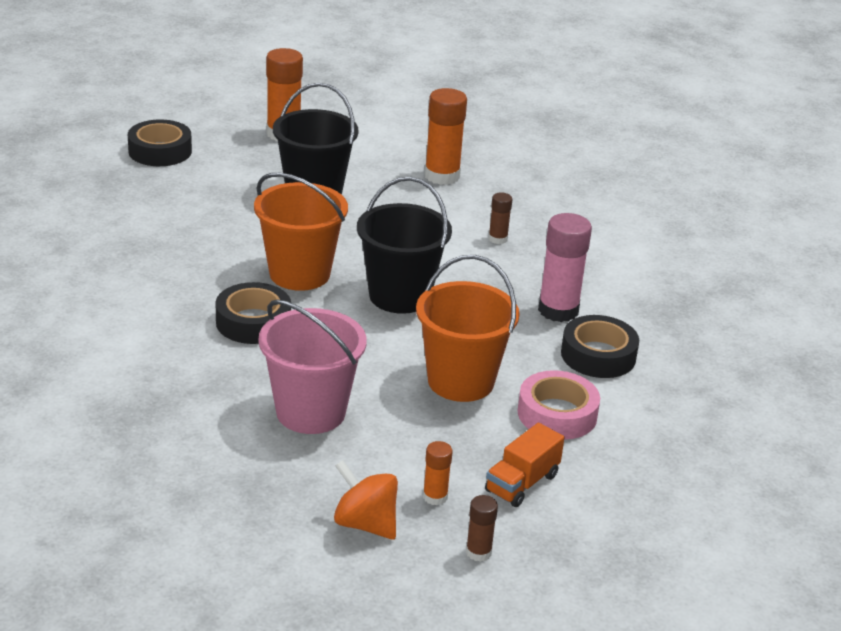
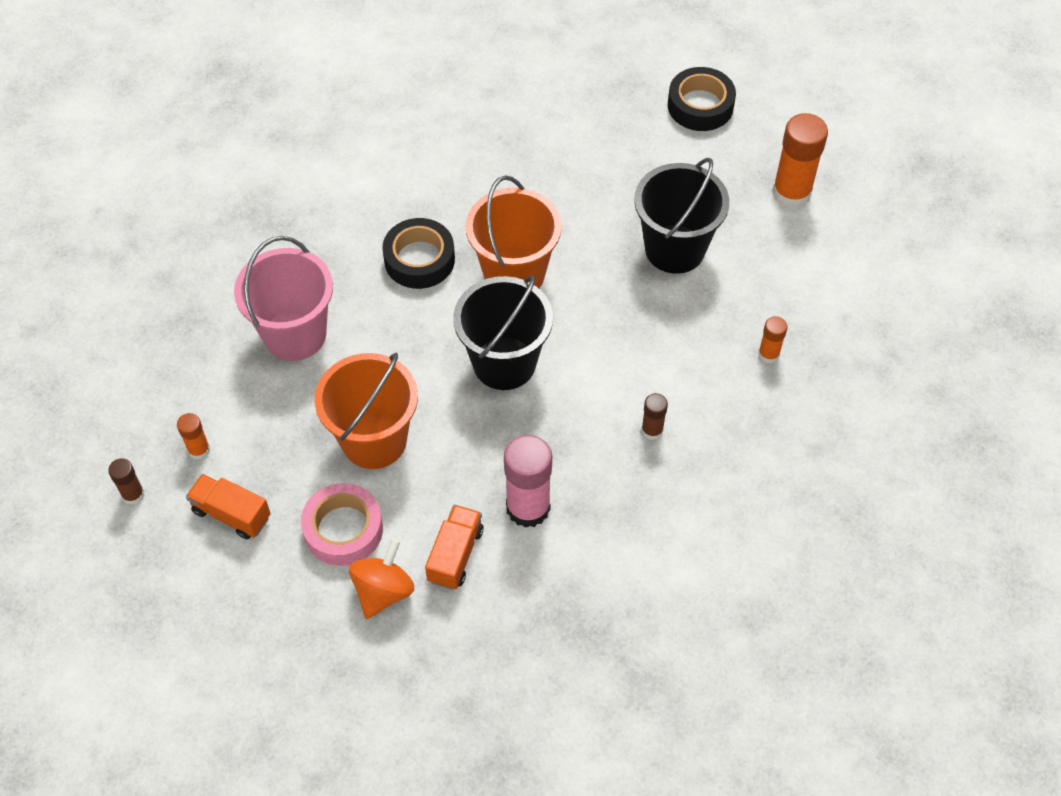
camera: 80 degrees right, 25 degrees up
orange spinning top [334,460,398,540] -> orange spinning top moved to [349,539,414,619]
orange glue stick [425,88,467,185] -> orange glue stick [758,316,788,363], size x0.51
black tape [561,315,639,378] -> orange truck [425,504,484,590]

